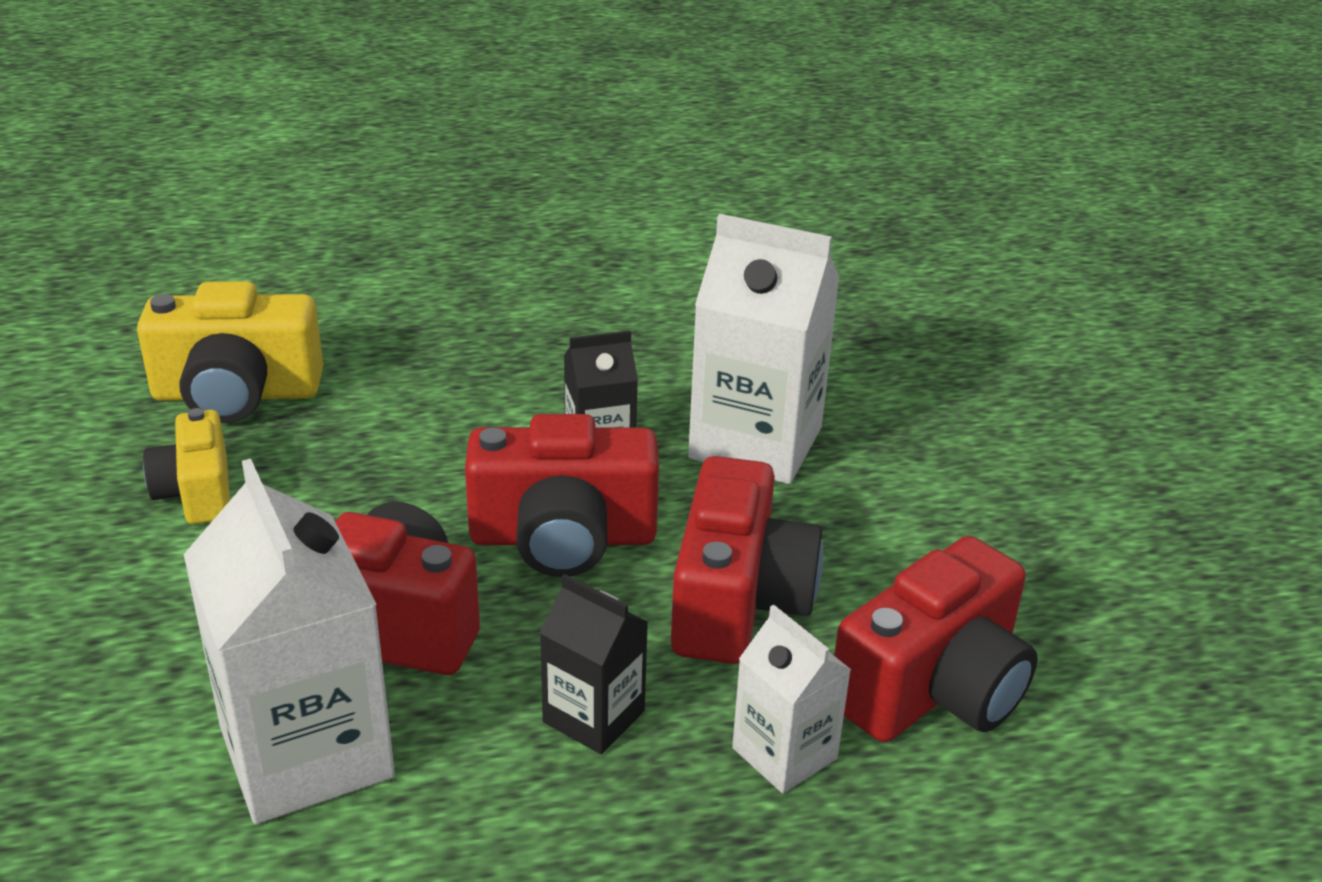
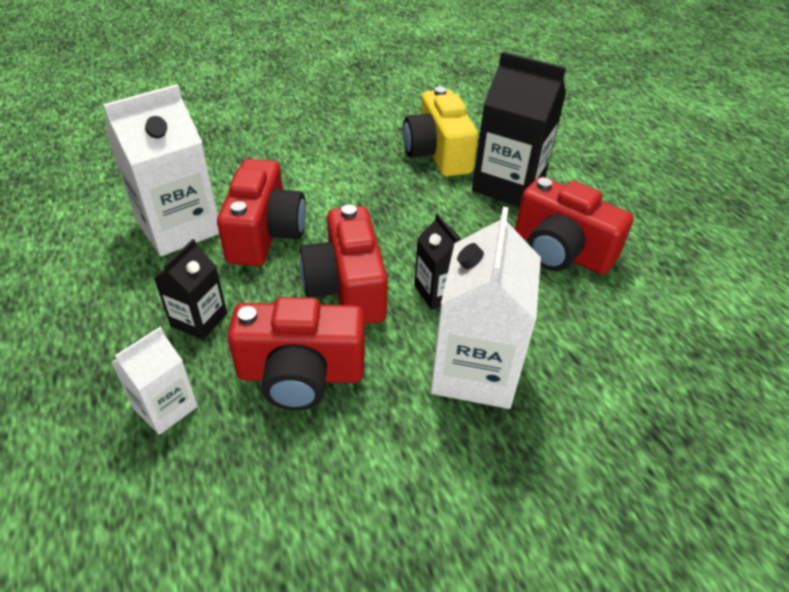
camera: 80 degrees right, 10 degrees up
yellow camera [143,408,230,524] -> none
red camera [834,536,1038,742] -> red camera moved to [515,177,634,275]
none -> black carton [472,51,566,207]

